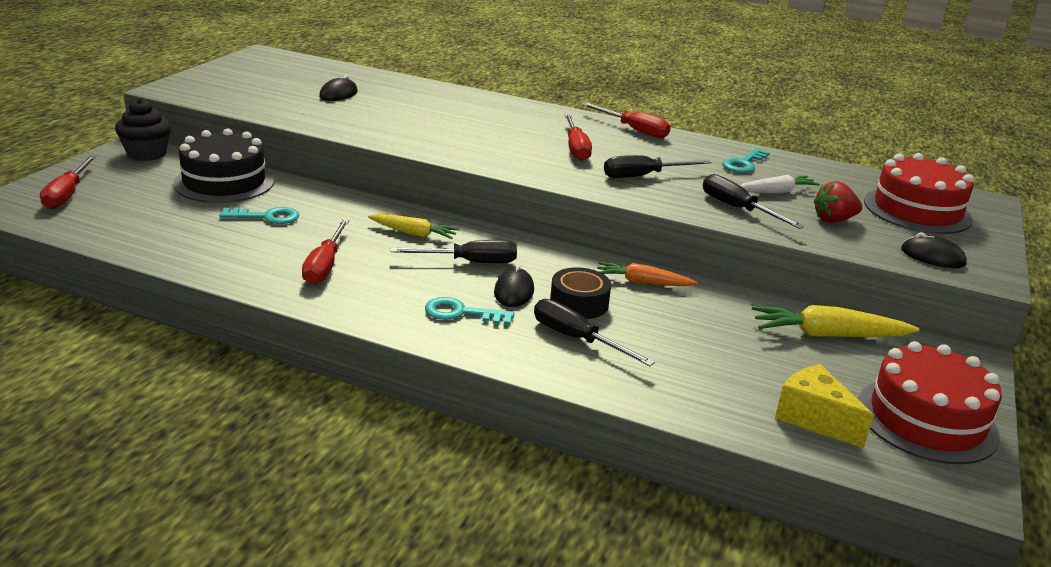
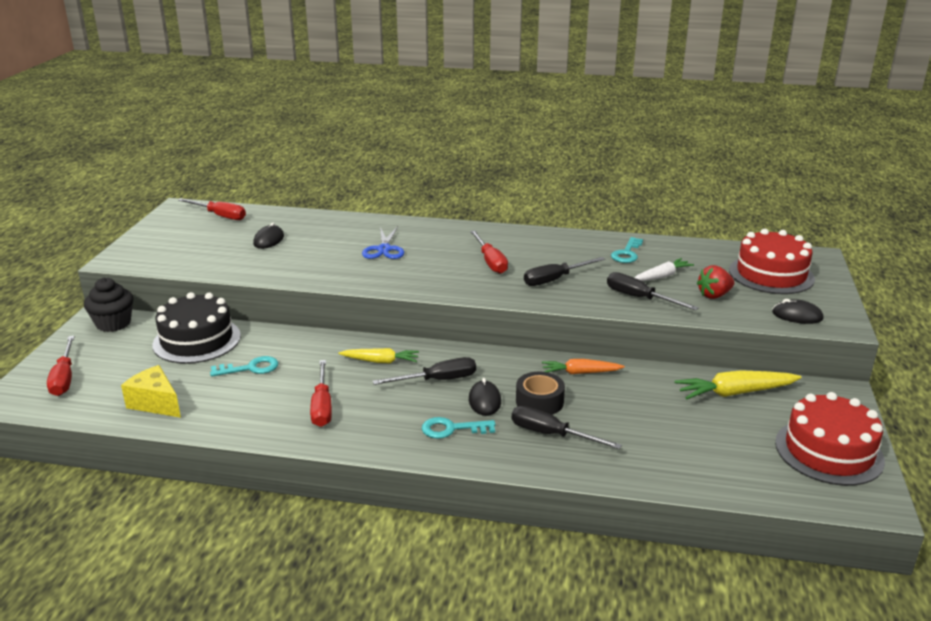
camera: 10 degrees left, 0 degrees up
red screwdriver [582,103,671,138] -> red screwdriver moved to [178,198,246,220]
yellow cheese [775,364,874,448] -> yellow cheese moved to [121,365,181,418]
none -> blue scissors [362,227,404,259]

